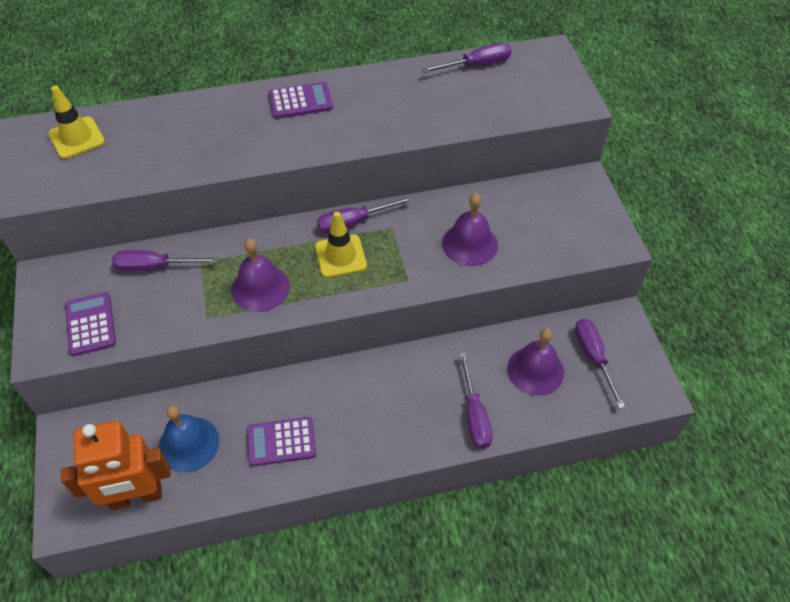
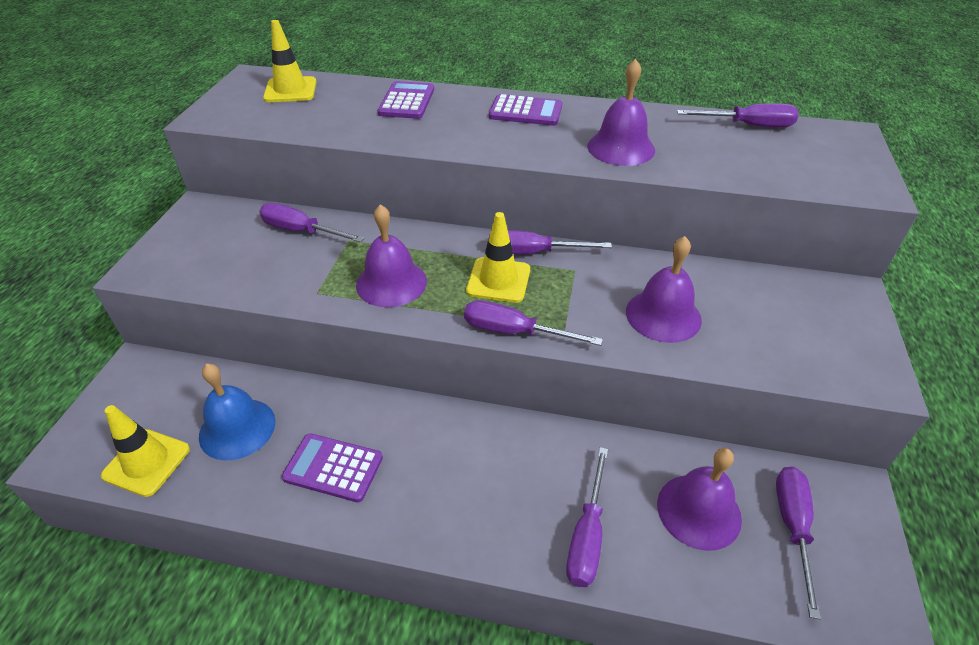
camera: 25 degrees right, 10 degrees down
orange robot [61,420,171,510] -> yellow traffic cone [101,405,190,497]
purple calculator [65,292,116,356] -> purple calculator moved to [378,81,434,119]
none -> purple screwdriver [464,300,603,346]
none -> purple bell [587,59,655,166]

